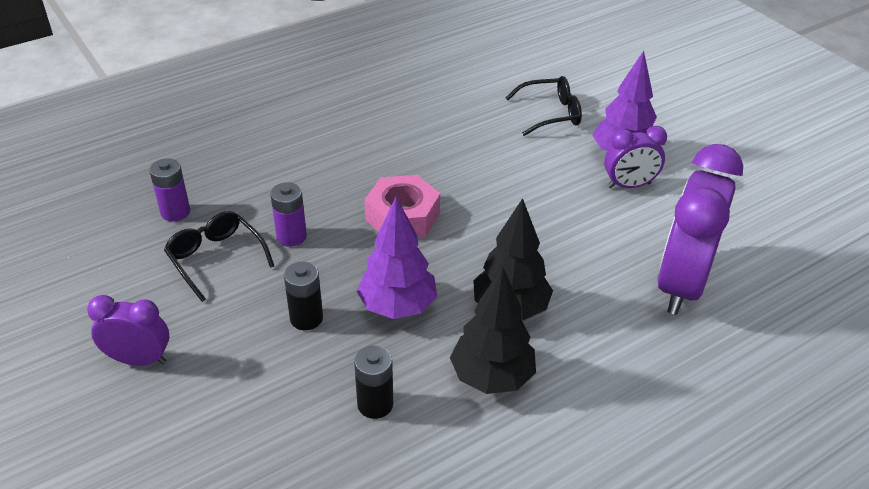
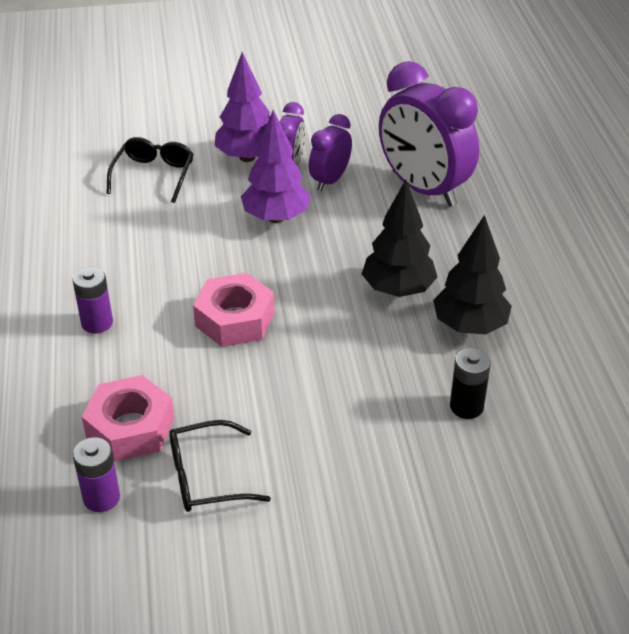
camera: 65 degrees left, 0 degrees up
purple clock [87,295,169,366] -> purple clock moved to [309,114,352,191]
purple battery [270,182,307,247] -> purple battery moved to [72,266,113,334]
black battery [284,262,323,330] -> none
purple tree [357,197,437,319] -> purple tree moved to [241,110,311,223]
none -> pink nut [82,375,174,462]

